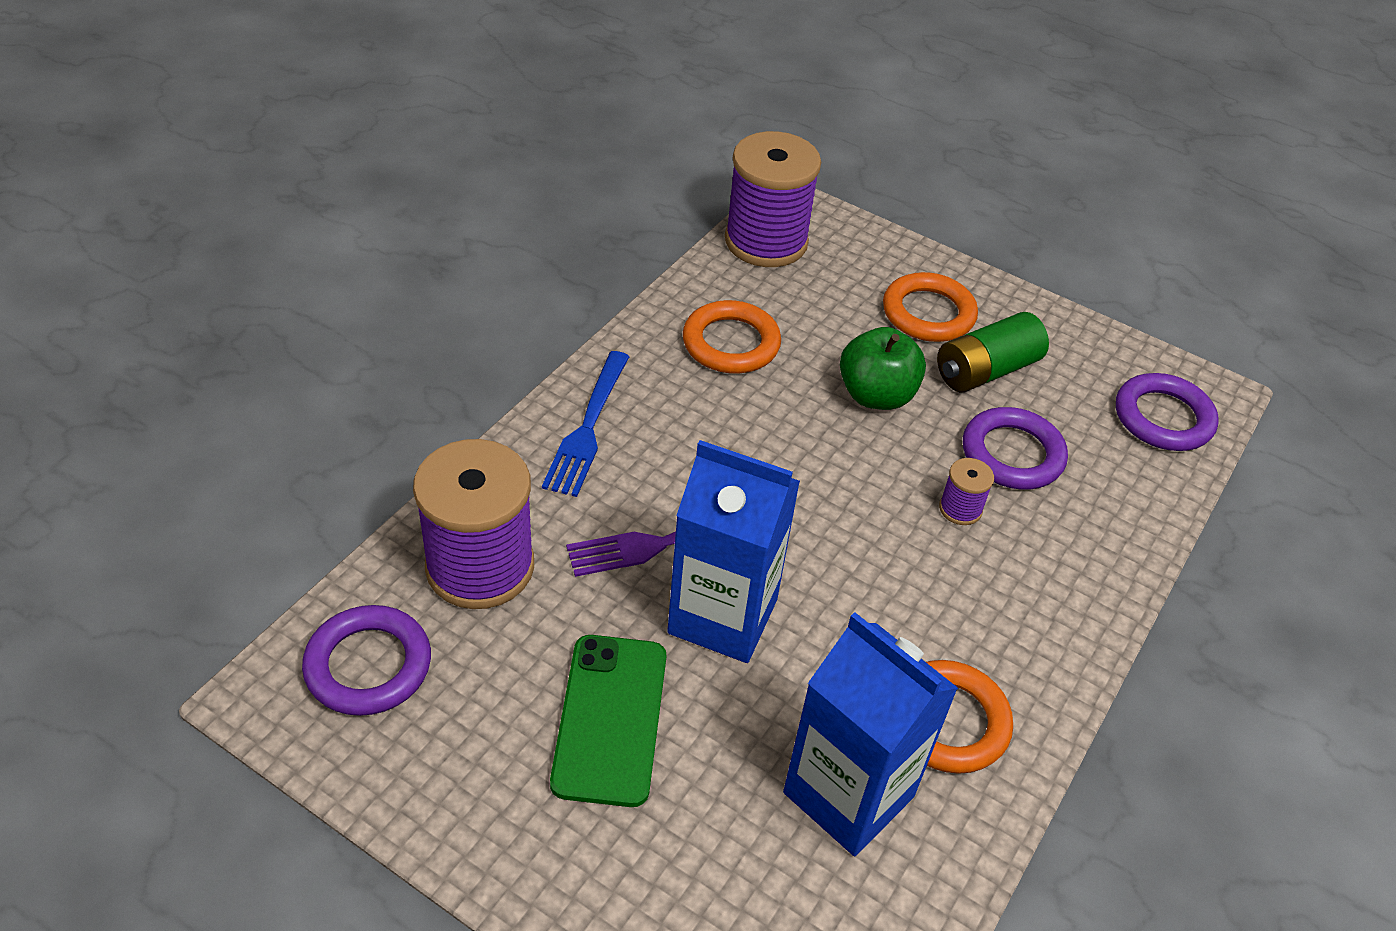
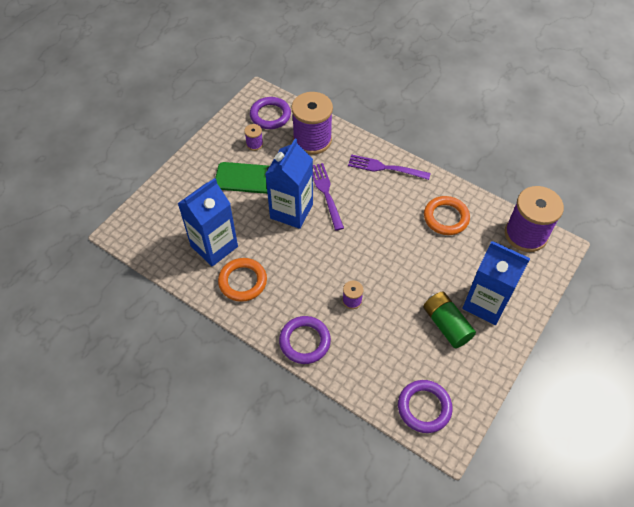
camera: 95 degrees right, 10 degrees up
blue fork [542,351,629,497] -> purple fork [348,154,431,180]
green apple [840,327,926,410] -> none
orange ring [883,272,978,342] -> blue carton [462,241,530,325]
purple ring [963,407,1068,490] -> purple ring moved to [279,316,331,364]
none -> purple spool [244,124,263,151]

